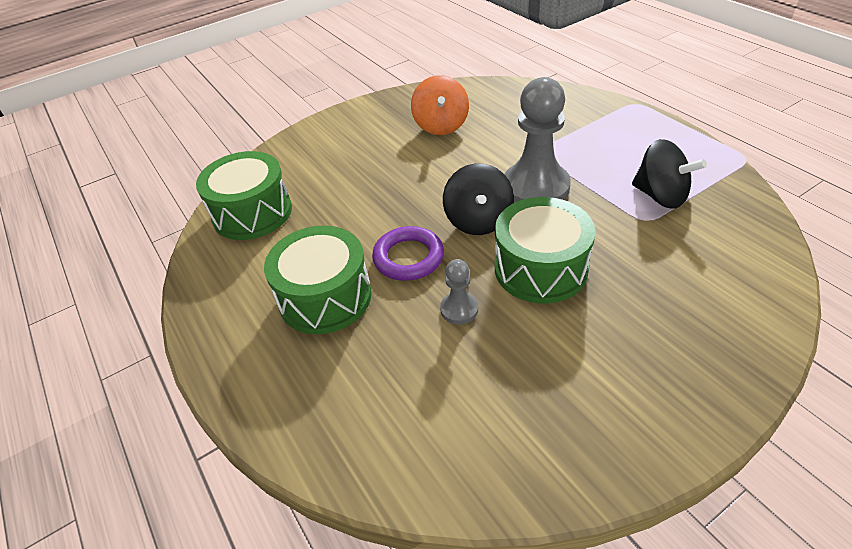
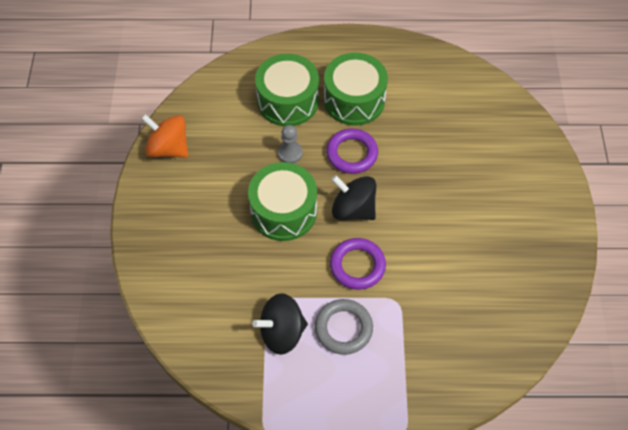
camera: 120 degrees right, 15 degrees up
green drum [196,151,292,240] -> green drum moved to [255,54,319,126]
orange spinning top [411,75,469,135] -> orange spinning top moved to [141,114,188,158]
grey pawn [505,77,571,203] -> purple ring [330,238,386,290]
none -> grey ring [315,299,373,355]

